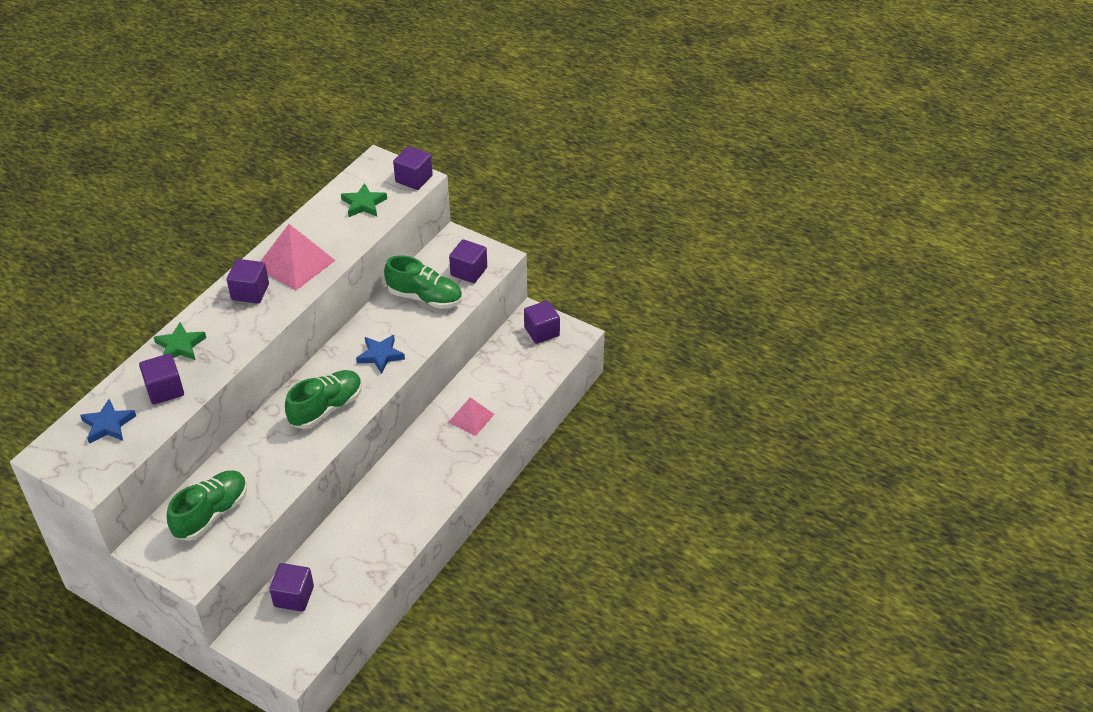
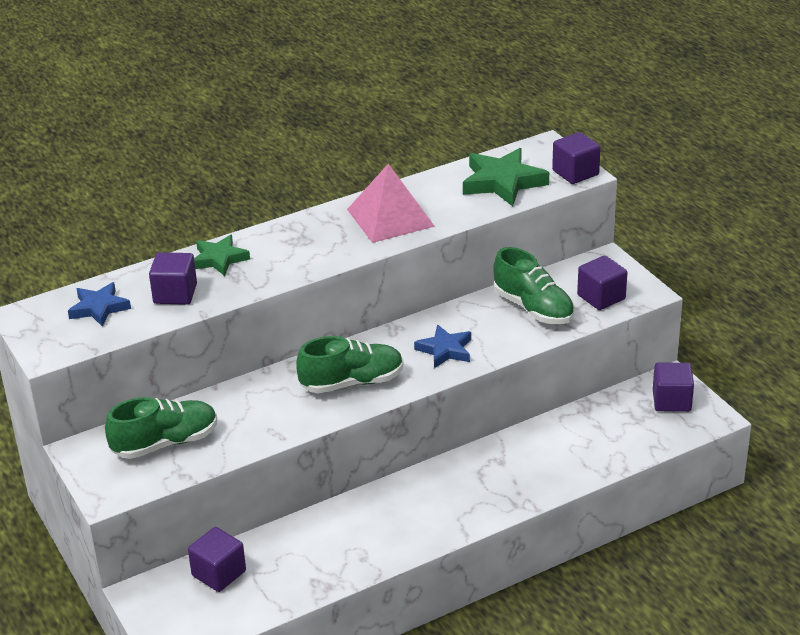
camera: 30 degrees right, 10 degrees down
purple cube [227,259,269,304] -> none
green star [341,183,387,217] -> green star [463,148,549,206], size x1.57
pink pyramid [449,397,495,436] -> none

